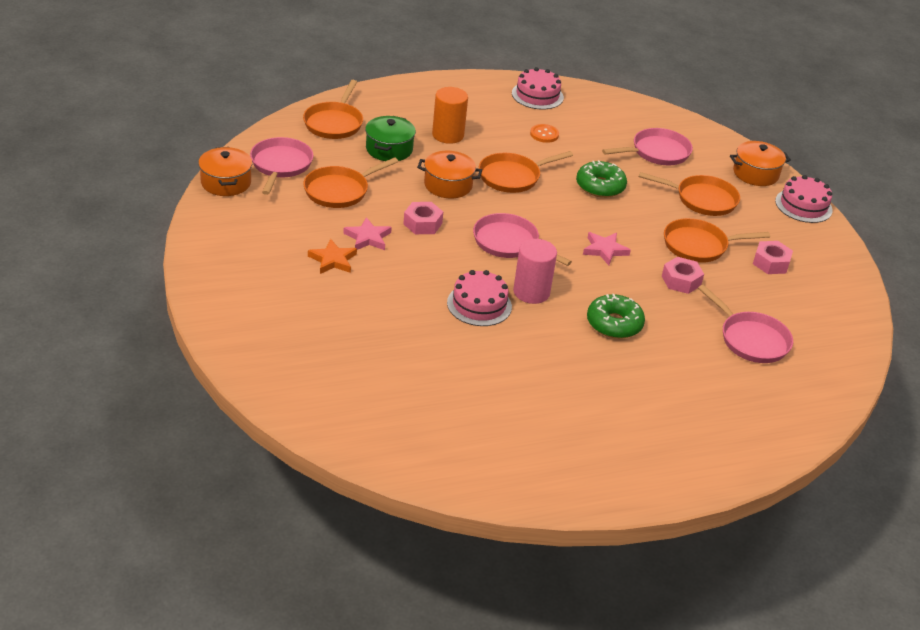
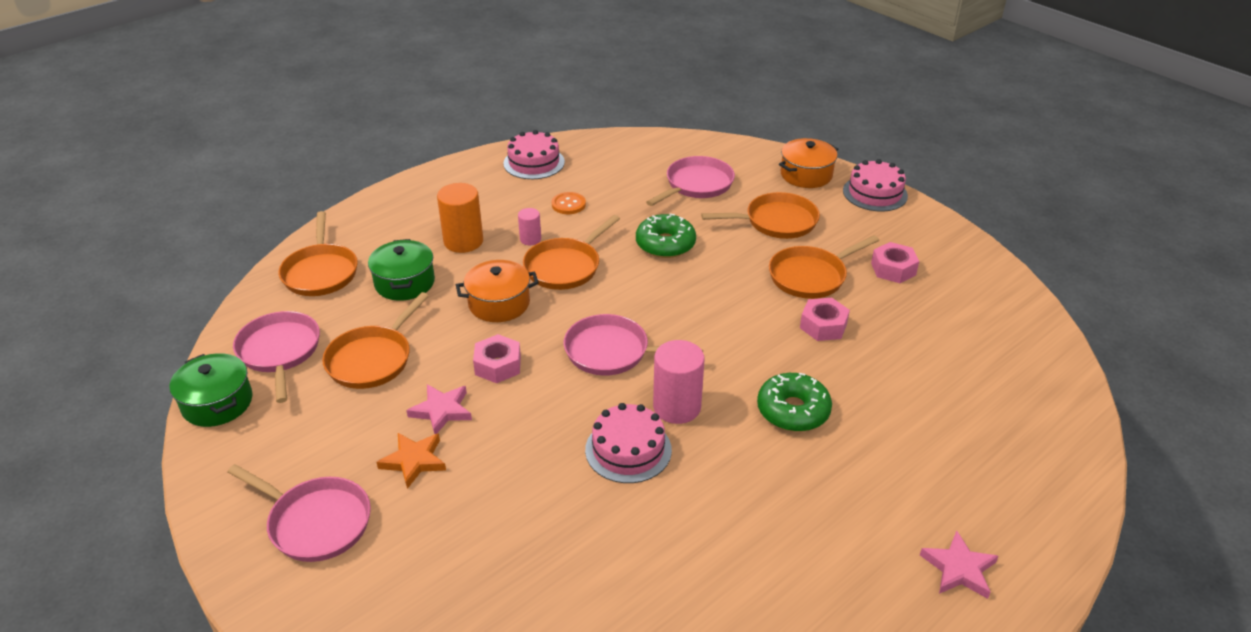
camera: 20 degrees left, 0 degrees up
orange pot [198,147,252,196] -> green pot [170,353,252,427]
pink star [583,232,631,265] -> pink star moved to [920,530,998,599]
pink pan [698,285,793,363] -> pink pan moved to [227,464,371,562]
none -> pink cylinder [518,208,541,245]

